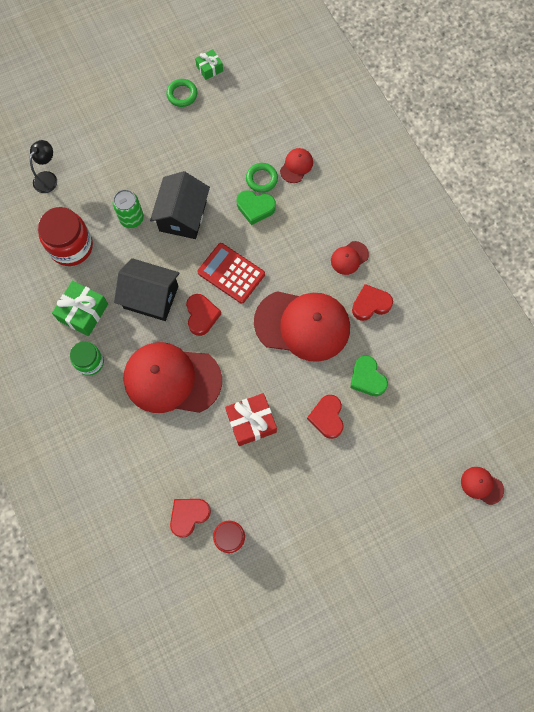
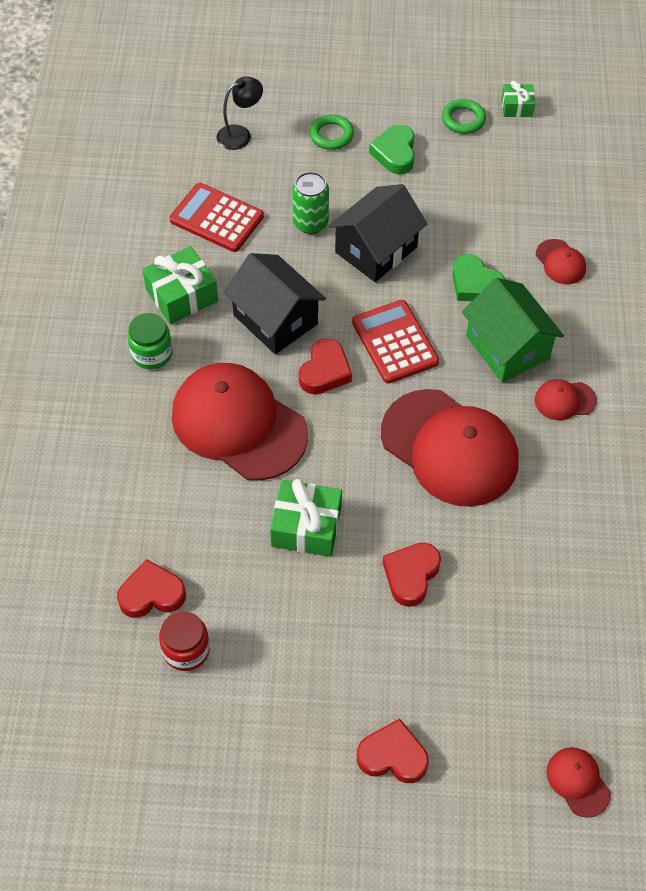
camera: 30 degrees right, 15 degrees down
red jar [38,207,93,266] -> red calculator [170,183,264,252]
red gift [225,393,277,446] -> green gift [270,479,342,557]
green ring [246,163,278,193] -> green ring moved to [309,114,354,150]
red cap [280,148,313,183] -> red cap turned 90 degrees clockwise [536,239,586,284]
green heart [350,355,388,396] -> green heart moved to [369,125,415,174]
red heart [352,284,393,321] -> red heart moved to [357,719,429,783]
none -> green house [462,278,564,382]

